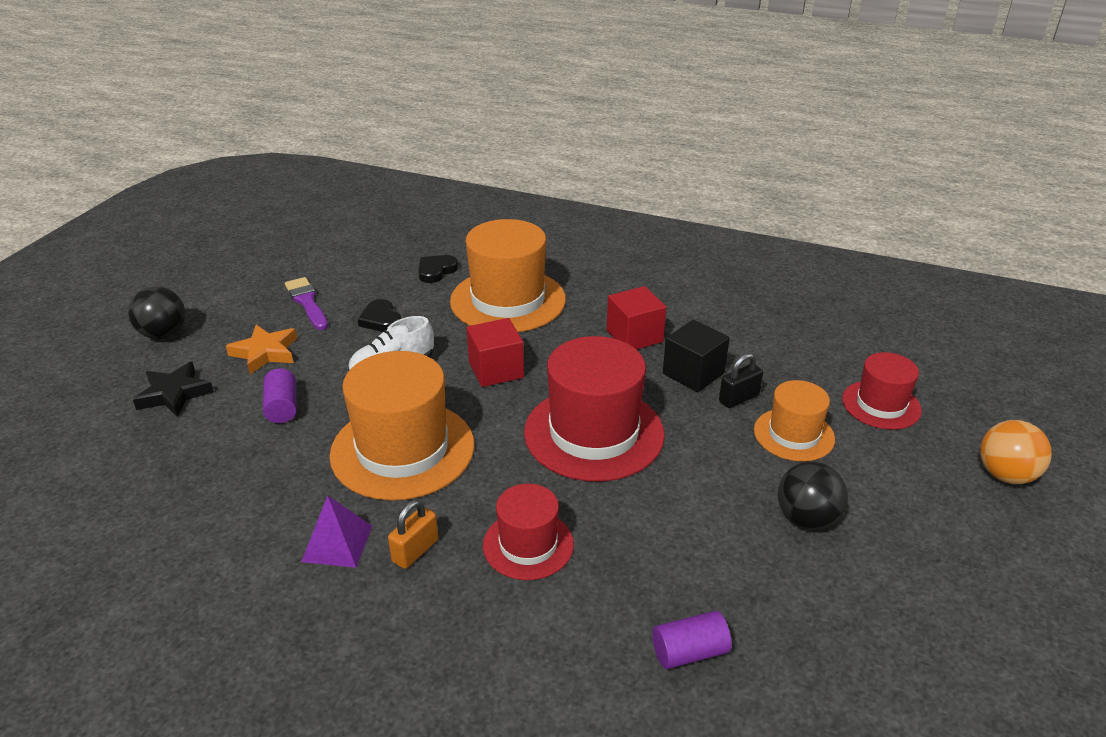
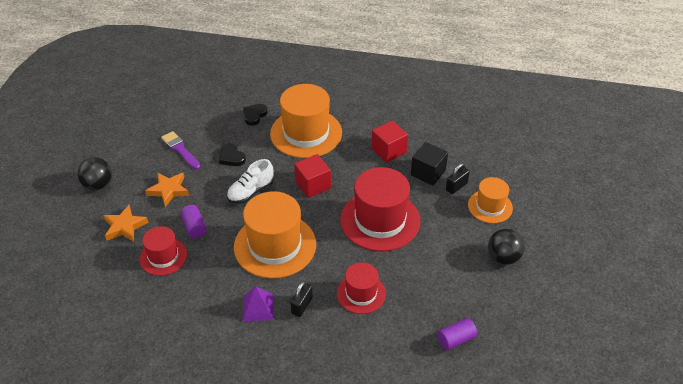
camera: 10 degrees left, 10 degrees up
black star [133,362,214,417] -> orange star [103,205,149,242]
orange padlock [388,500,438,569] -> black padlock [291,281,313,317]
red hat [842,352,922,430] -> red hat moved to [140,226,187,276]
orange ball [980,420,1052,484] -> none

